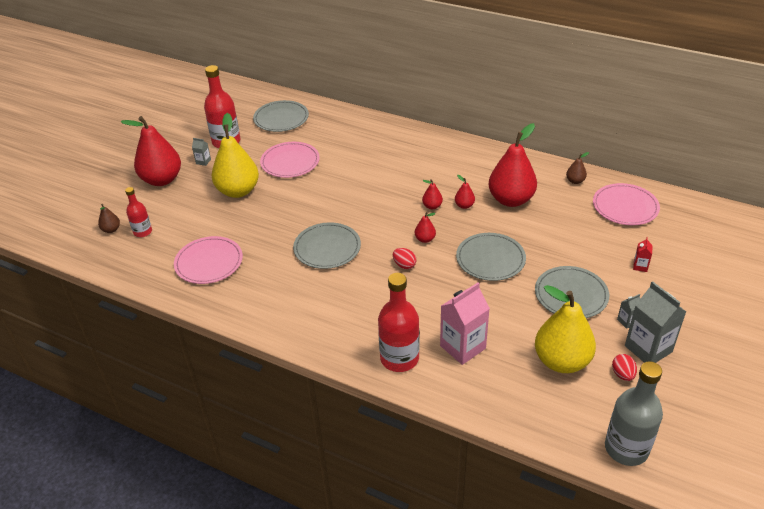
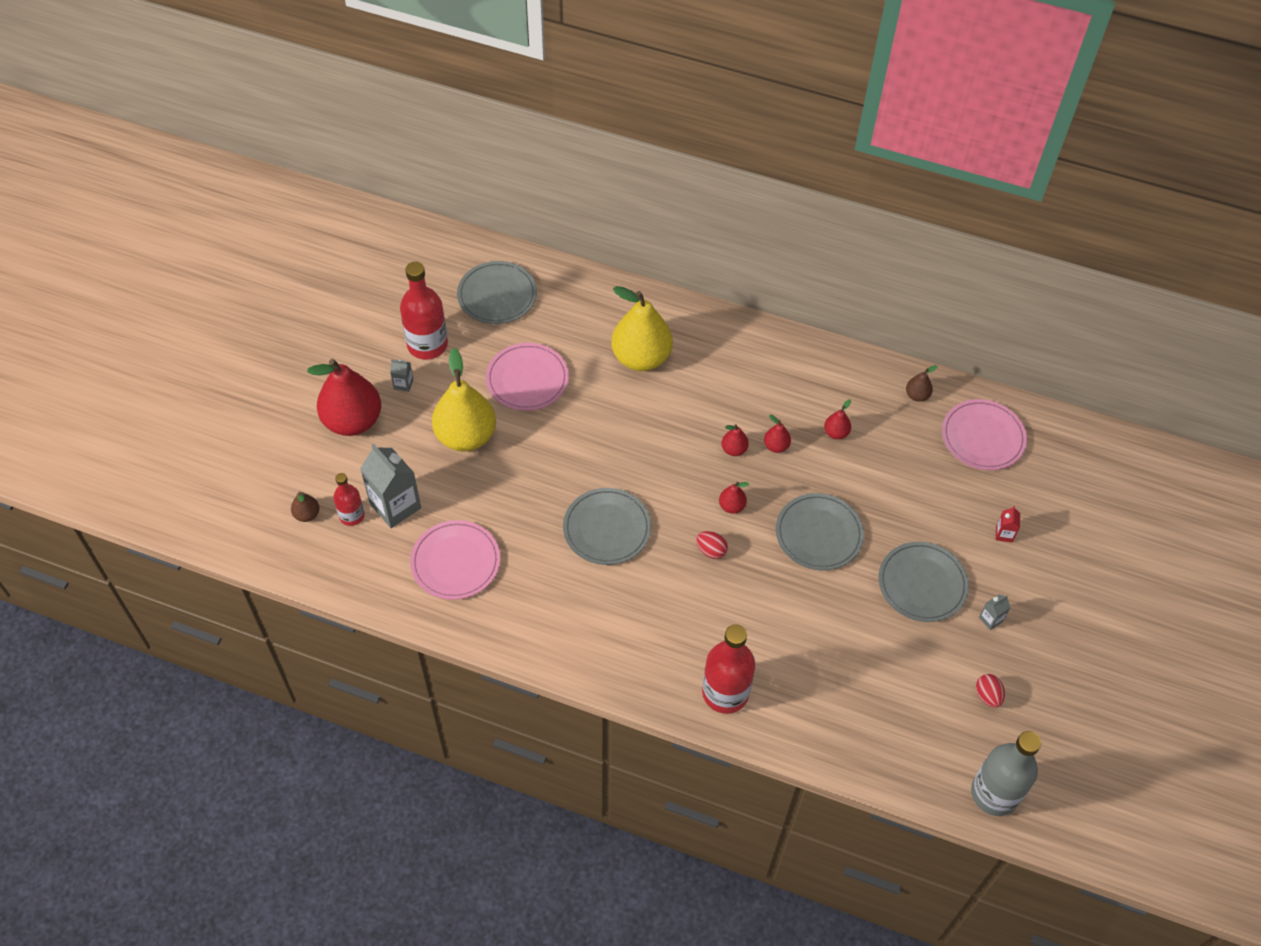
camera: 10 degrees left, 15 degrees up
pink carton [440,282,490,365] -> none
red pear [488,123,537,207] -> red pear [824,399,851,439], size x0.43
yellow pear [535,285,596,373] -> yellow pear moved to [611,286,673,371]
grey carton [625,281,686,363] -> grey carton moved to [360,443,421,528]

